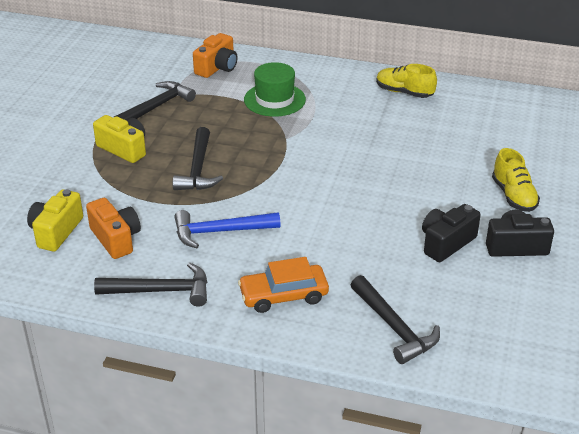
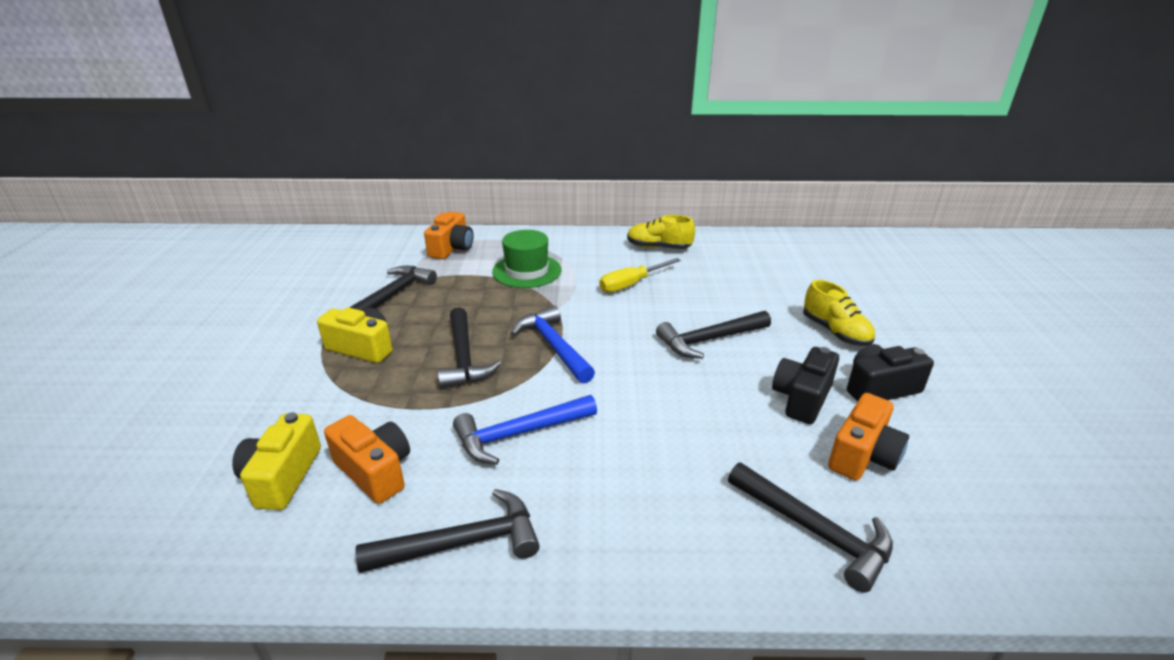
camera: 15 degrees left, 5 degrees down
orange car [238,257,329,313] -> none
none -> blue hammer [511,306,595,383]
none -> yellow screwdriver [599,258,681,293]
none -> black hammer [656,311,771,359]
none -> orange camera [828,393,909,481]

